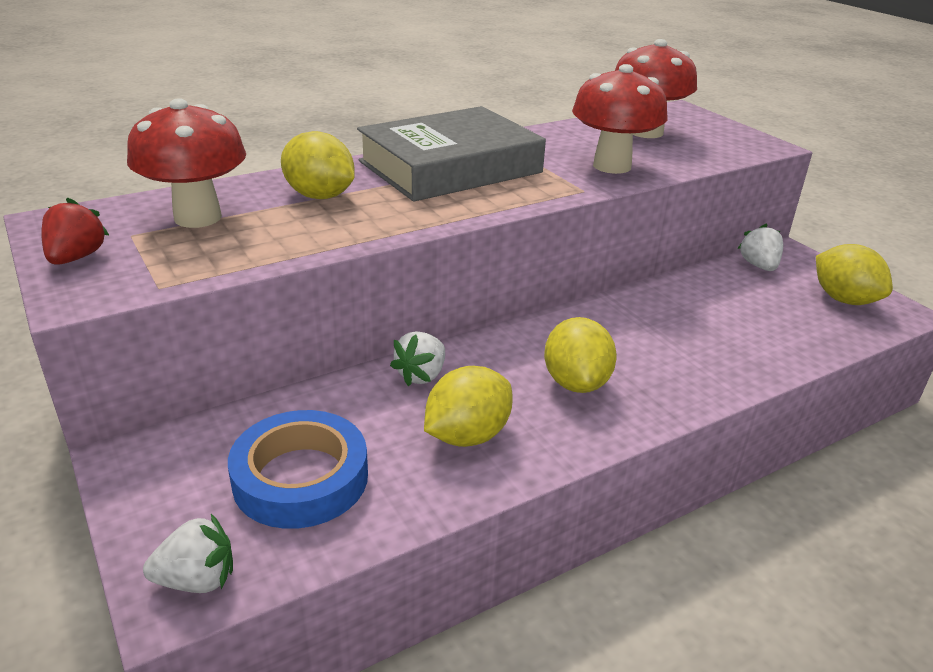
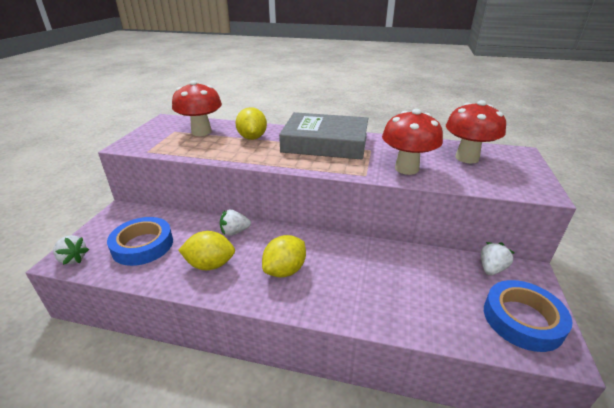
camera: 45 degrees right, 0 degrees up
red strawberry [41,197,110,265] -> none
yellow lemon [816,244,893,305] -> blue tape [484,280,572,352]

